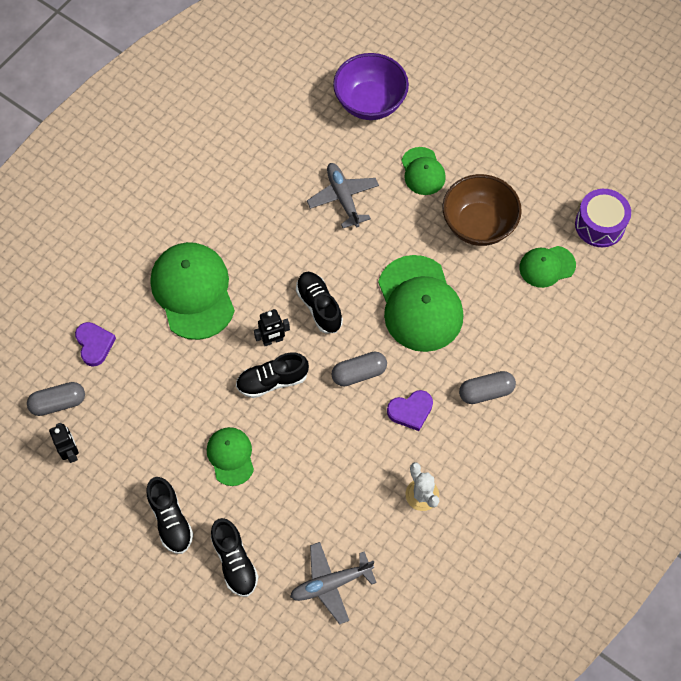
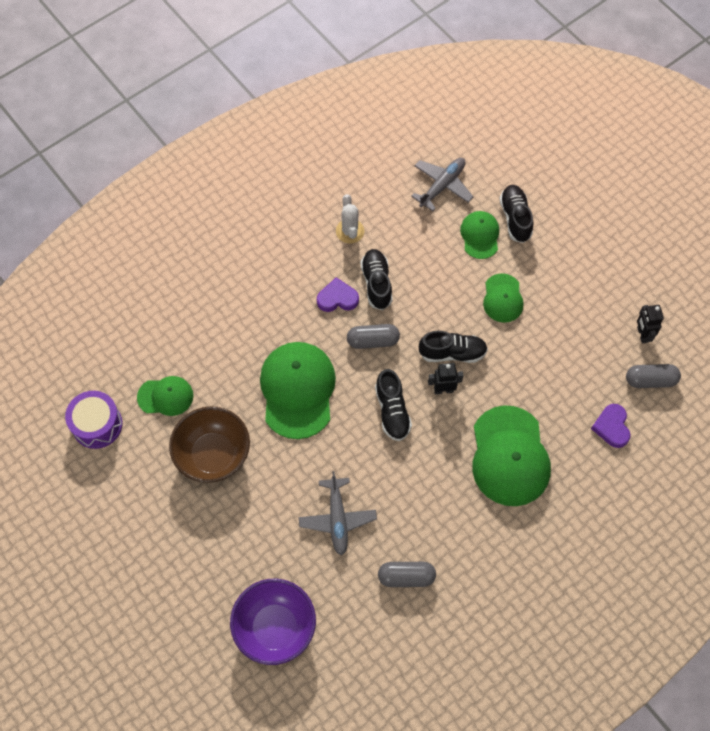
camera: 165 degrees left, 0 degrees up
black shoe [146,477,194,554] -> black shoe moved to [361,249,393,310]
grey plane [290,542,377,625] -> grey plane turned 45 degrees counterclockwise [411,158,473,211]
green cap [401,147,446,195] -> green cap moved to [460,211,499,259]
grey capsule [459,371,516,404] -> grey capsule moved to [378,562,436,587]

